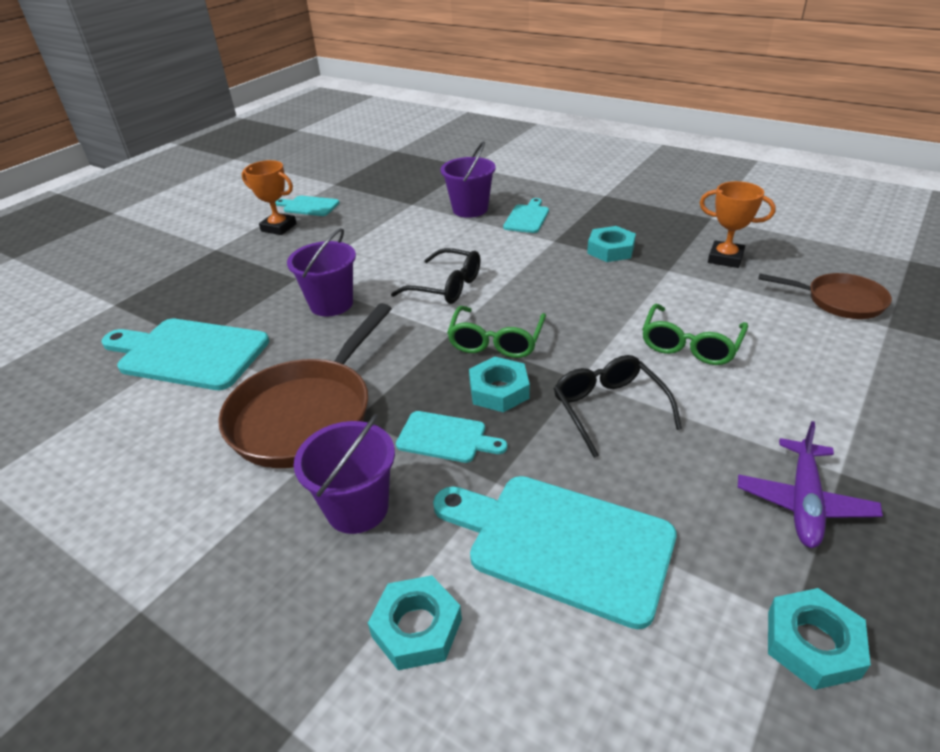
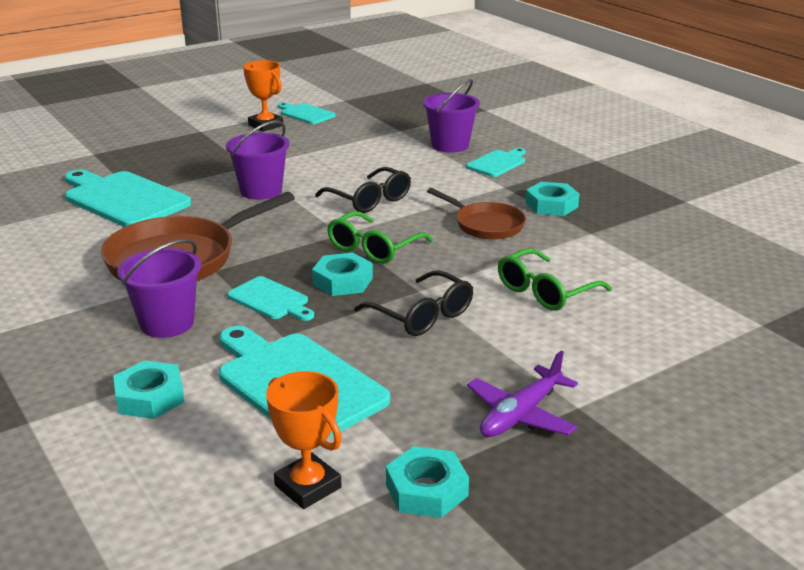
camera: 20 degrees right, 10 degrees down
black glasses [554,355,682,458] -> black glasses turned 135 degrees clockwise [354,270,473,336]
orange trophy [700,181,776,268] -> orange trophy moved to [266,371,342,509]
brown pan [759,273,892,319] -> brown pan moved to [427,188,526,240]

